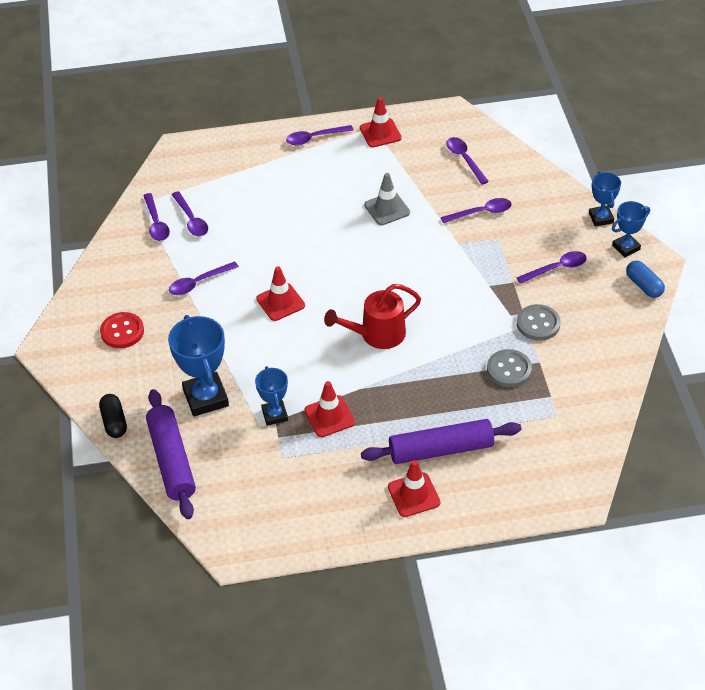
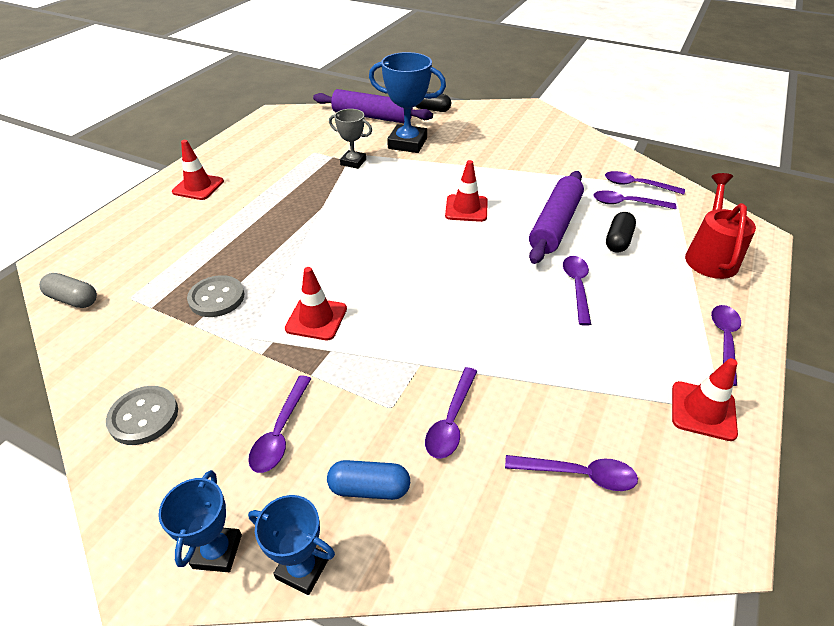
camera: 125 degrees right, 5 degrees down
red button [100,312,144,348] -> none
purple spoon [169,261,239,295] -> purple spoon moved to [563,256,591,326]
blue trophy [255,366,288,426] -> grey trophy [329,109,372,169]
red traffic cone [304,381,355,437] -> red traffic cone moved to [285,267,347,340]
red watering can [324,284,421,349] -> red watering can moved to [685,173,756,279]
purple rolling pin [361,419,521,464] -> purple rolling pin moved to [529,171,584,264]
grey traffic cone [364,173,410,225] -> none
grey button [517,304,561,341] -> grey button moved to [106,386,178,445]
blue capsule [626,261,665,298] -> blue capsule moved to [327,460,410,500]
none -> grey capsule [39,273,97,308]
none -> black capsule [606,212,636,253]

